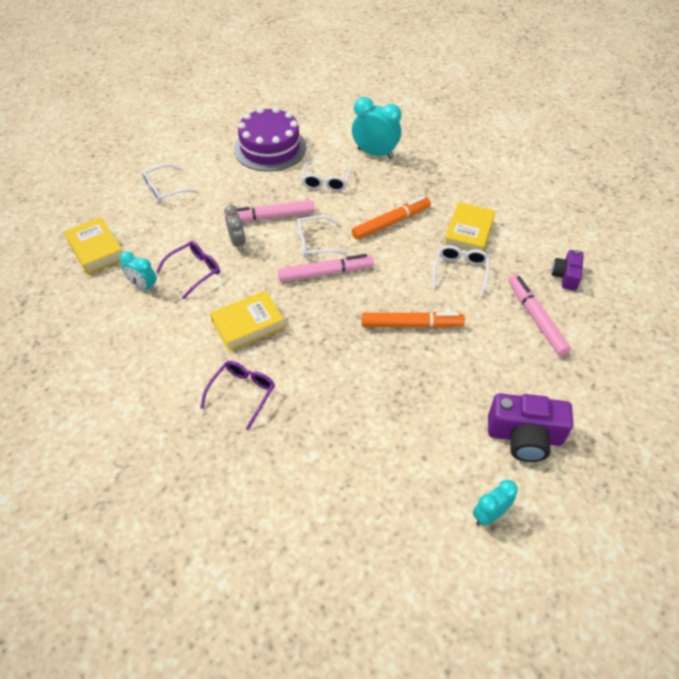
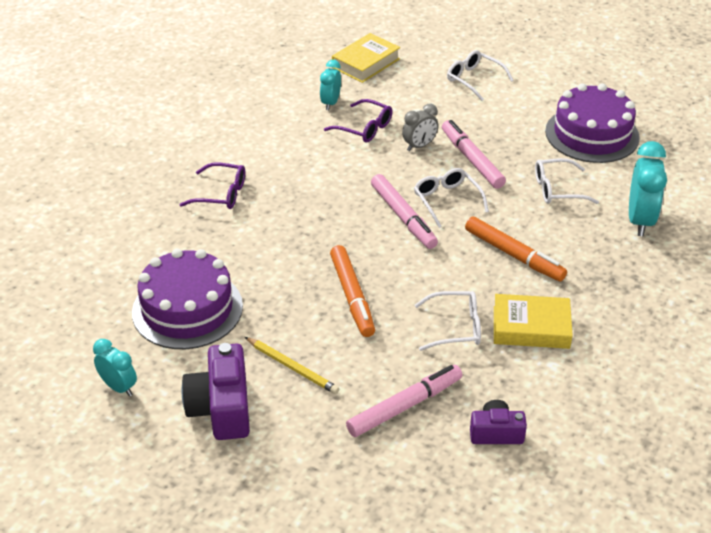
camera: 75 degrees right, 10 degrees down
yellow book [210,291,285,352] -> none
none -> purple cake [132,248,243,349]
none -> yellow pencil [245,337,339,394]

